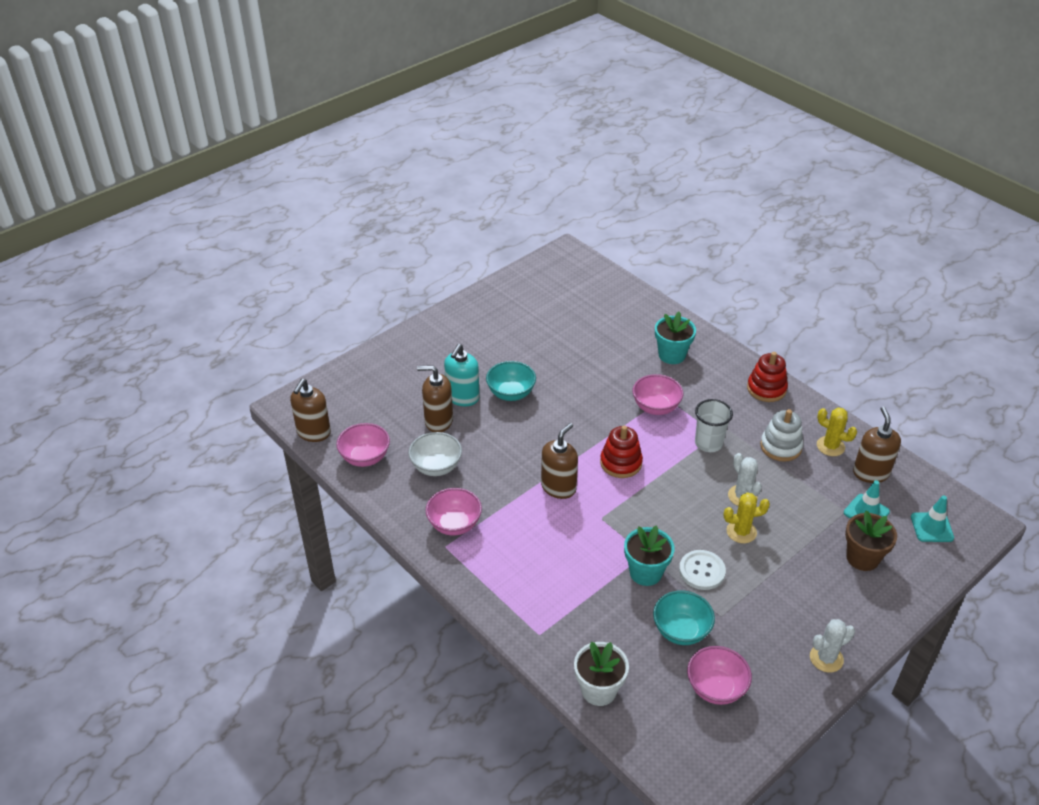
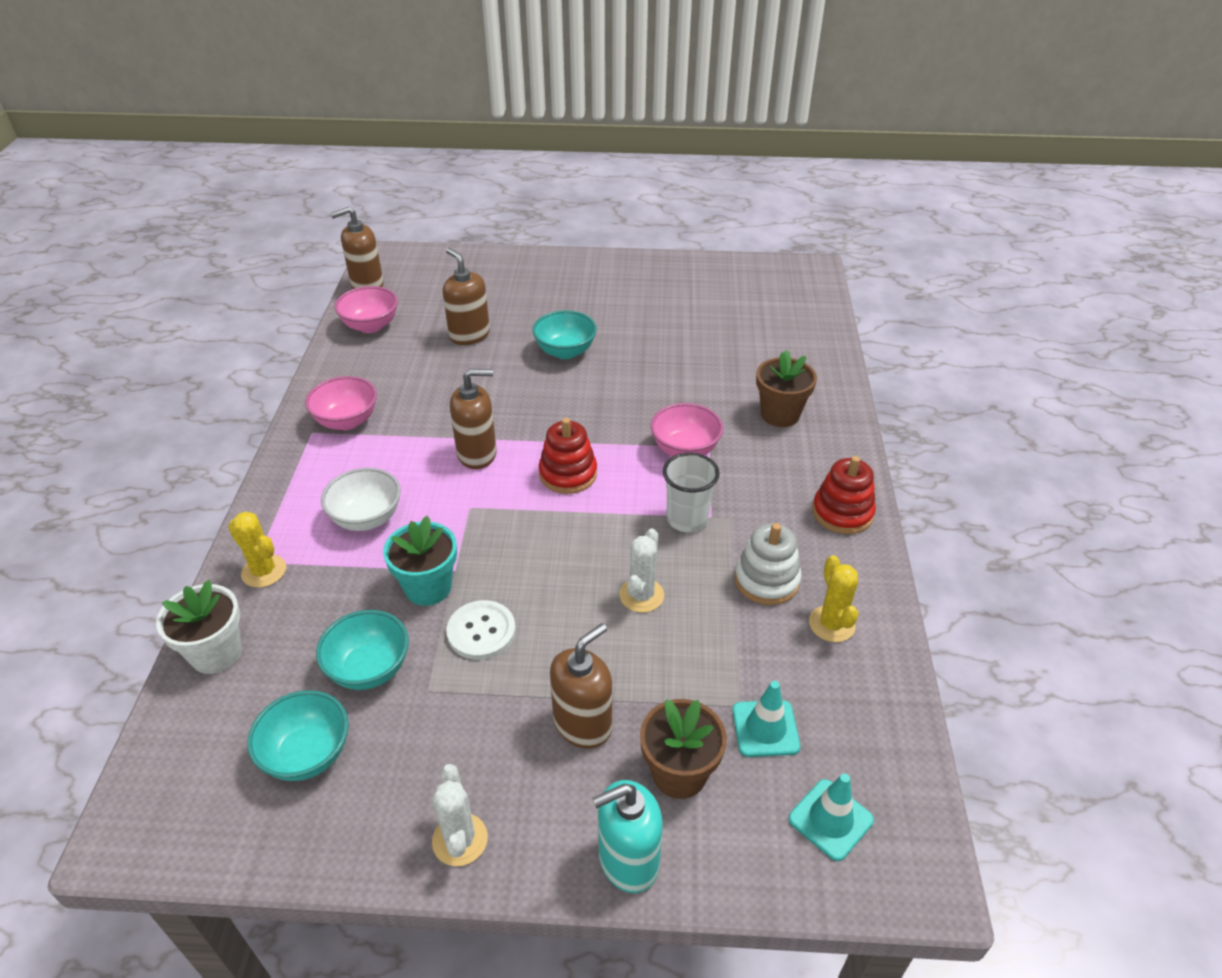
camera: 45 degrees right, 0 degrees up
white bowl [408,432,462,476] -> white bowl moved to [321,468,401,531]
turquoise soap dispenser [444,344,480,406] -> turquoise soap dispenser moved to [592,780,663,893]
turquoise flower pot [655,312,696,364] -> brown flower pot [756,350,817,427]
pink bowl [687,646,752,705] -> turquoise bowl [247,690,349,781]
yellow cactus [724,492,770,543] -> yellow cactus moved to [228,511,286,588]
white cactus [810,619,855,673] -> white cactus turned 60 degrees clockwise [432,764,488,866]
brown soap dispenser [853,406,901,483] -> brown soap dispenser moved to [550,623,612,749]

